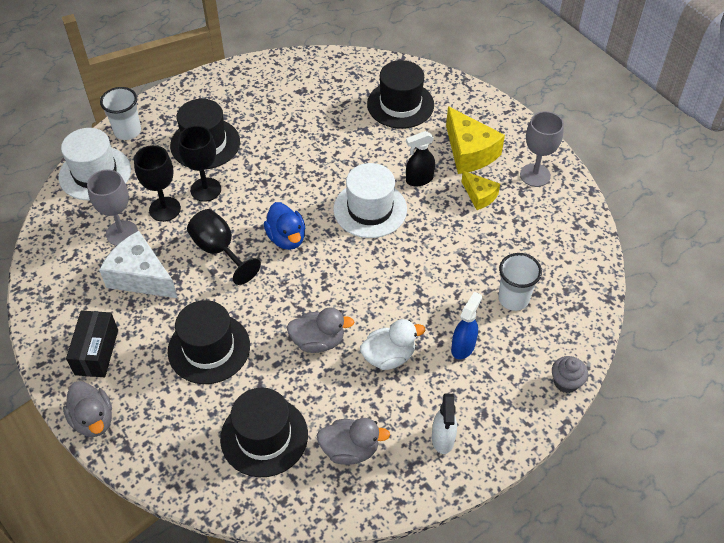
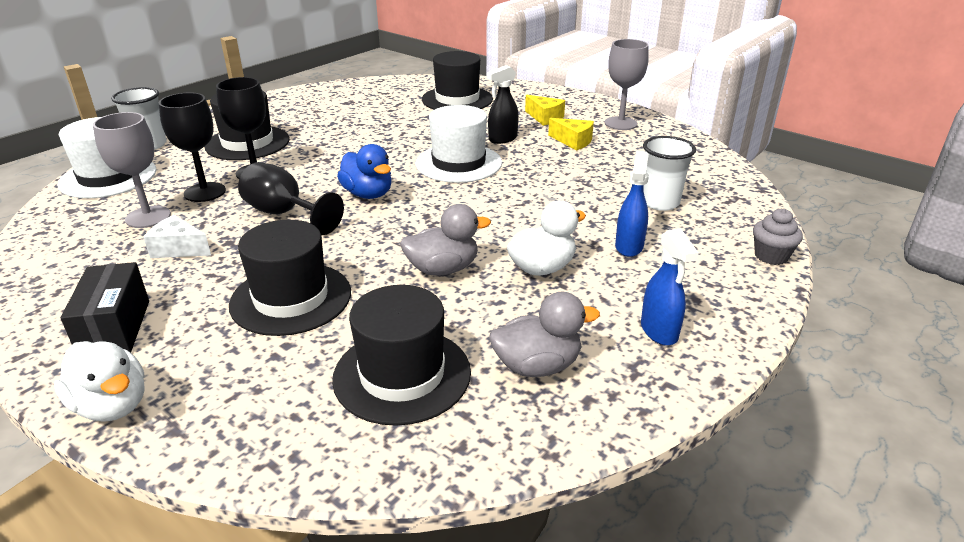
camera: 15 degrees left, 20 degrees down
grey duck [63,381,112,437] -> white duck [54,341,145,422]
white cheese [99,231,178,298] -> white cheese [143,215,211,258], size x0.58
white spray bottle [432,394,457,454] -> blue spray bottle [641,228,698,346]
yellow cheese [446,106,505,174] -> yellow cheese [525,95,565,126], size x0.58

